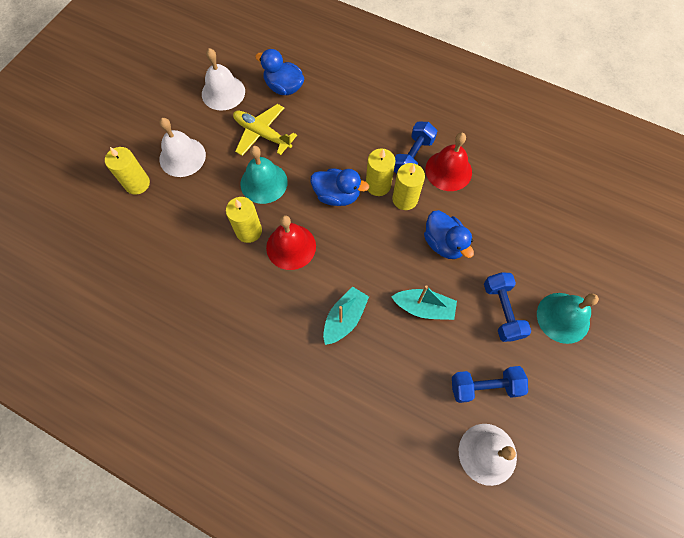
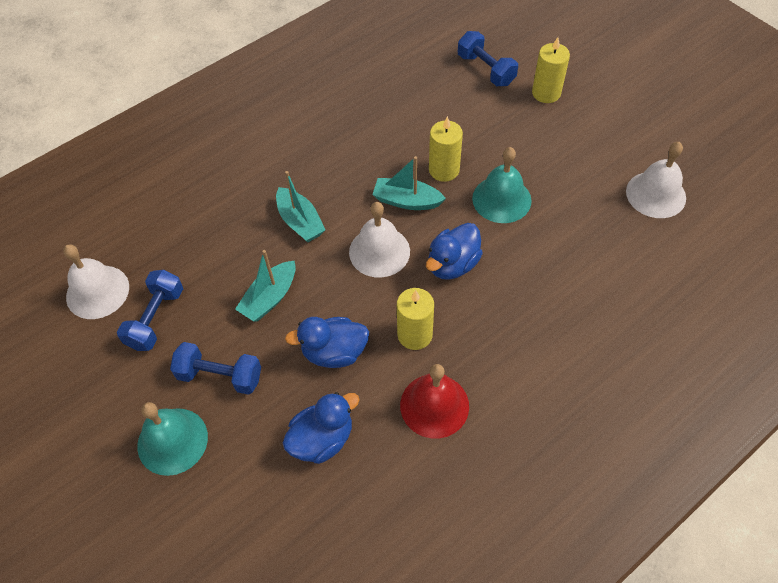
camera: 115 degrees right, 10 degrees down
white bell [159,118,206,177] -> white bell moved to [349,202,410,278]
yellow plane [233,104,297,156] -> none
blue duck [255,49,304,95] -> blue duck moved to [283,392,359,464]
red bell [266,215,316,270] -> turquoise boat [372,156,446,210]
yellow candle [366,148,396,196] -> none
blue dumbbell [394,122,437,174] -> blue dumbbell moved to [458,31,518,86]

